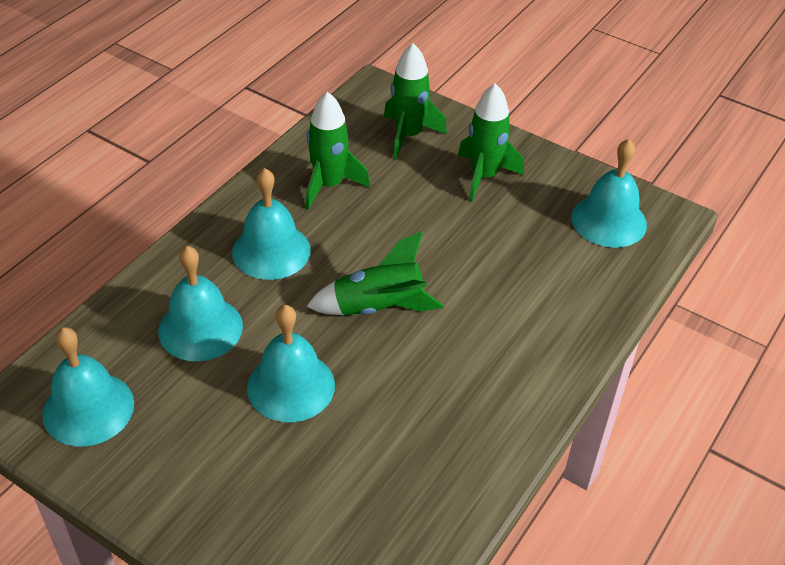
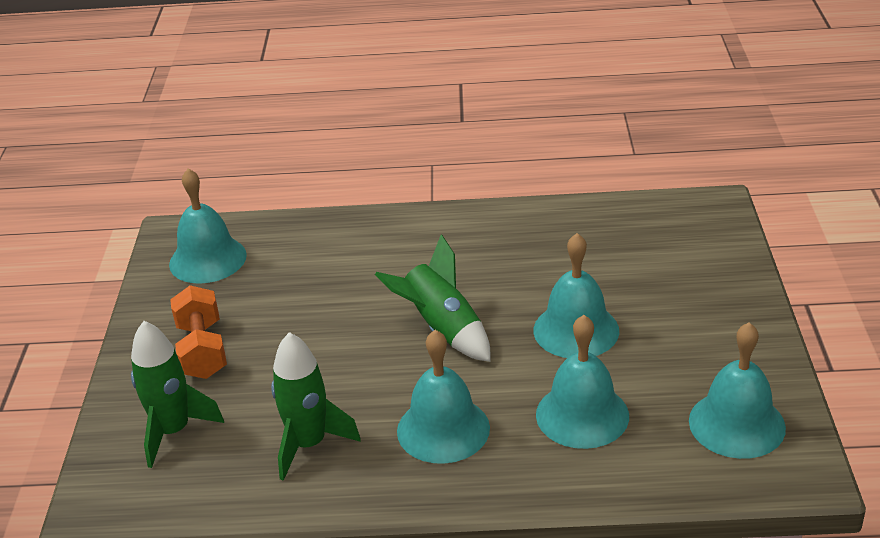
camera: 120 degrees left, 10 degrees down
green rocket [458,83,524,202] -> orange dumbbell [170,285,227,379]

